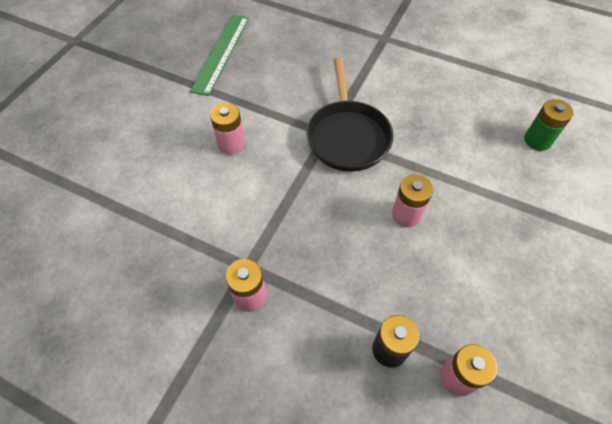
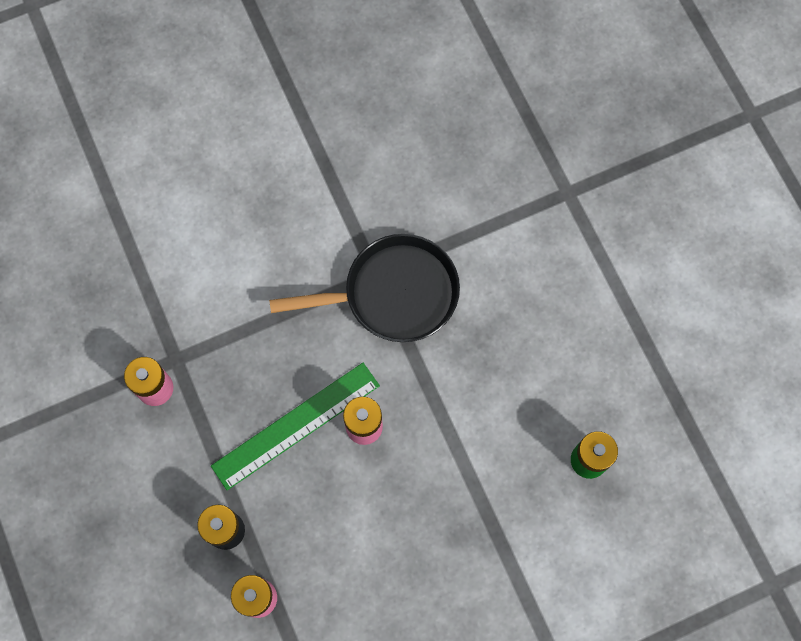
camera: 40 degrees right, 15 degrees up
green ruler [190,15,249,96] -> green ruler moved to [211,363,380,490]
pink battery [210,103,245,155] -> none
black pan [307,57,393,172] -> black pan turned 135 degrees counterclockwise [269,234,460,342]

